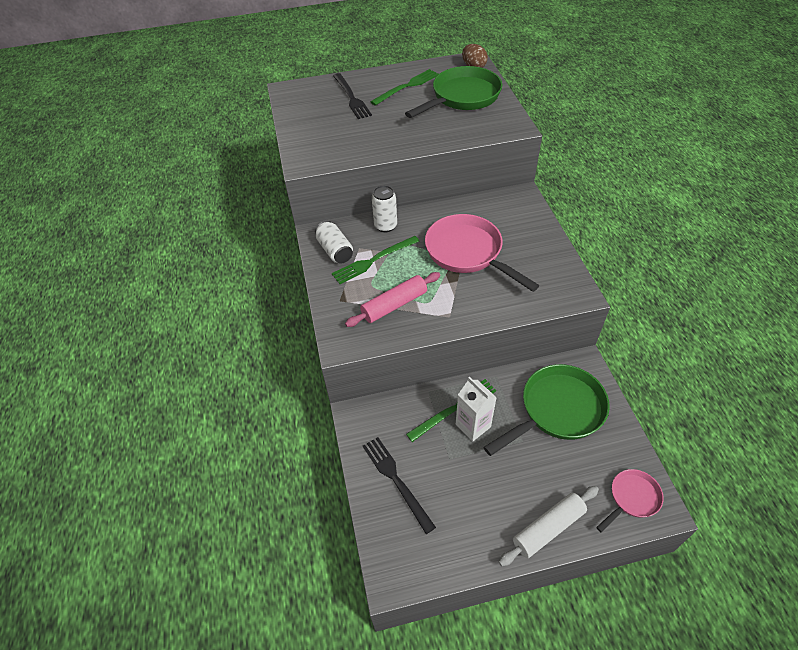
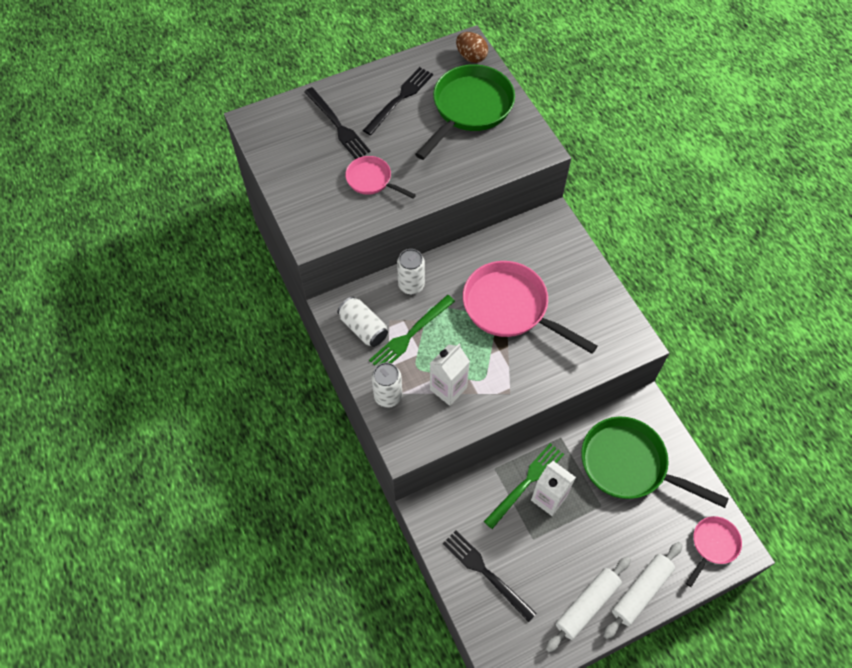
camera: 15 degrees left, 10 degrees up
pink rolling pin [345,272,440,327] -> white carton [430,344,470,406]
green fork [370,69,439,106] -> black fork [363,67,433,135]
green pan [484,364,610,456] -> green pan turned 105 degrees counterclockwise [581,417,729,508]
none -> pink pan [345,156,416,199]
none -> white can [372,362,402,408]
none -> white rolling pin [545,556,631,652]

